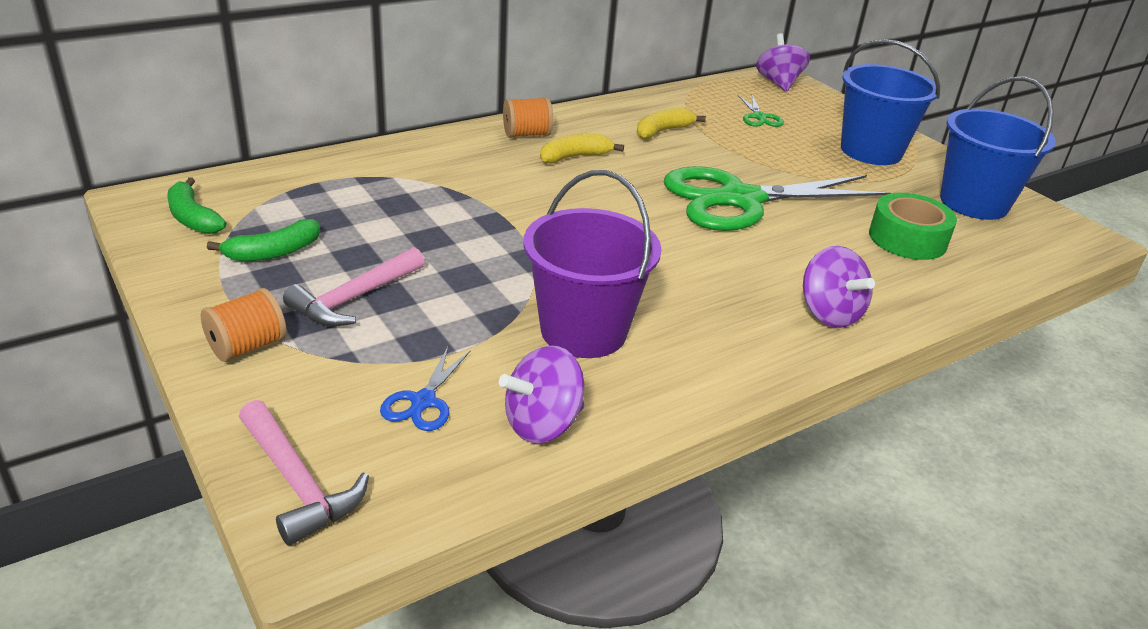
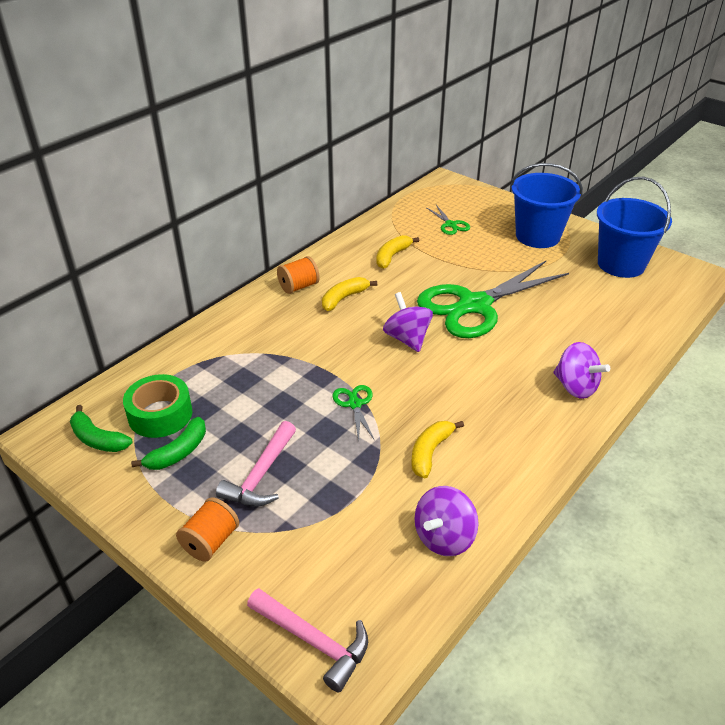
camera: 15 degrees left, 5 degrees up
blue scissors [380,347,471,431] -> none
purple bucket [523,170,662,358] -> yellow banana [411,421,464,478]
purple spinning top [756,33,810,92] -> purple spinning top moved to [383,292,433,352]
green tape [869,193,957,260] -> green tape moved to [123,374,192,438]
none -> green scissors [332,385,375,441]

